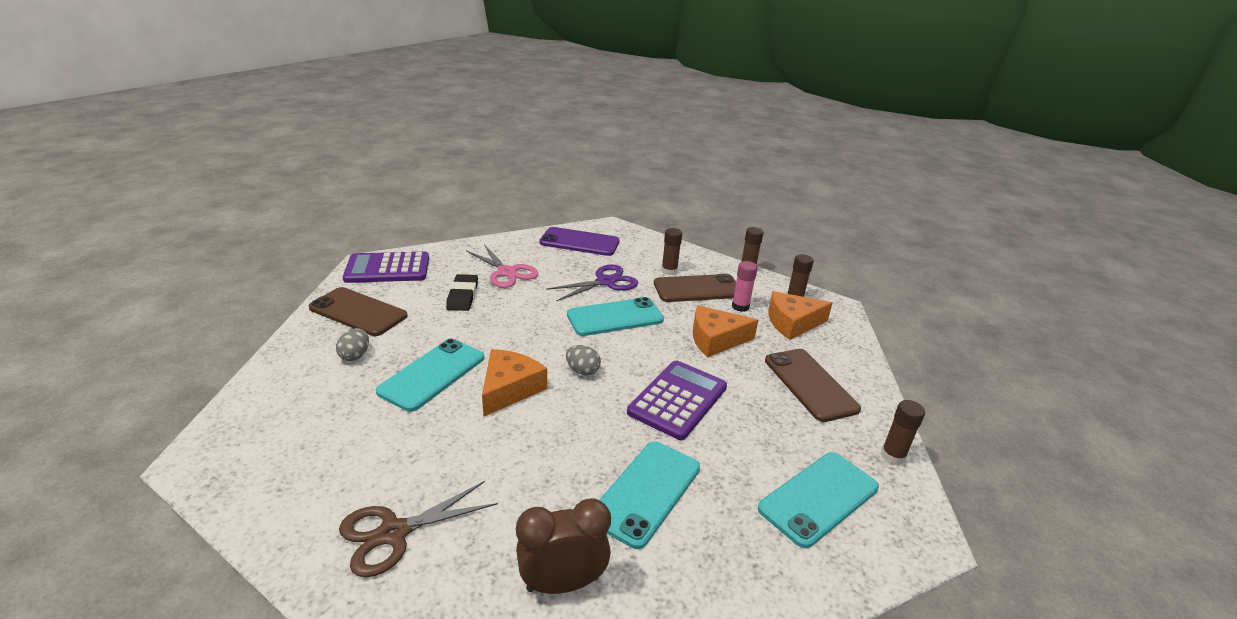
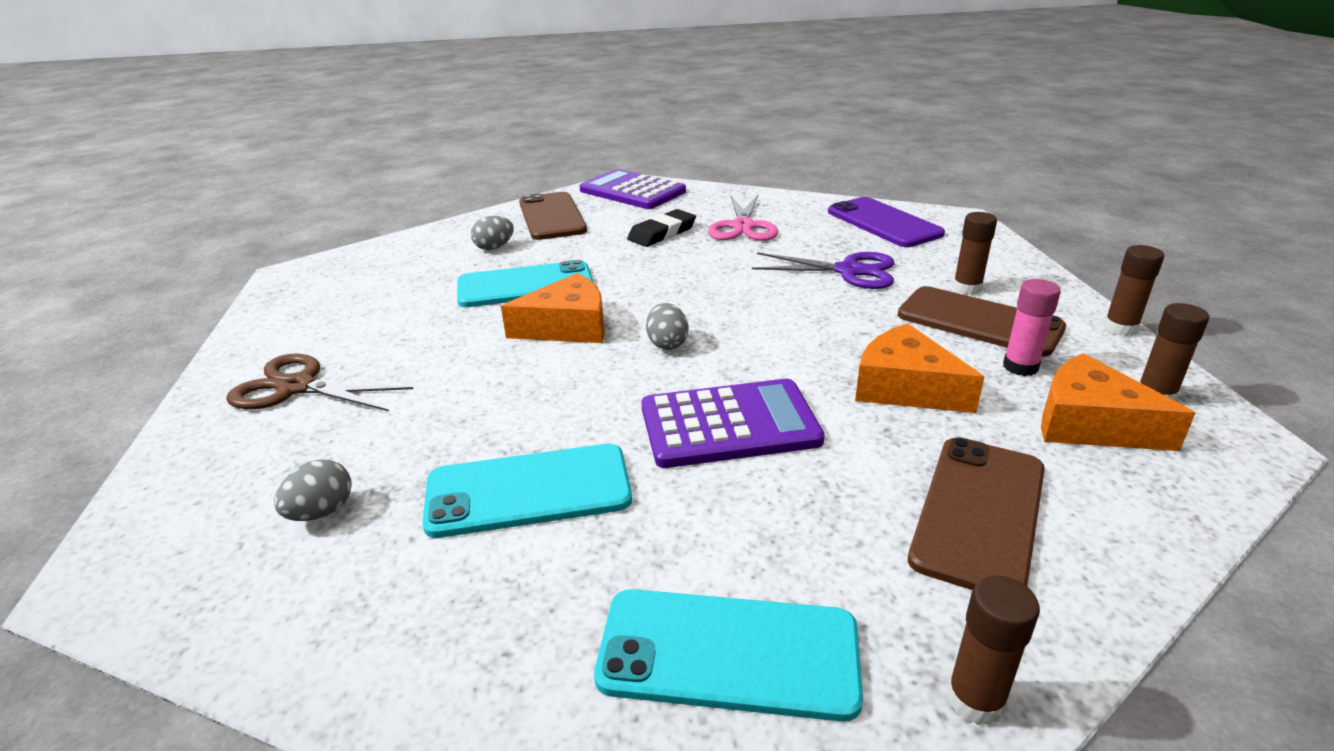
camera: 50 degrees right, 0 degrees up
brown clock [516,498,611,594] -> grey egg [274,459,352,521]
turquoise phone [567,297,664,336] -> none

